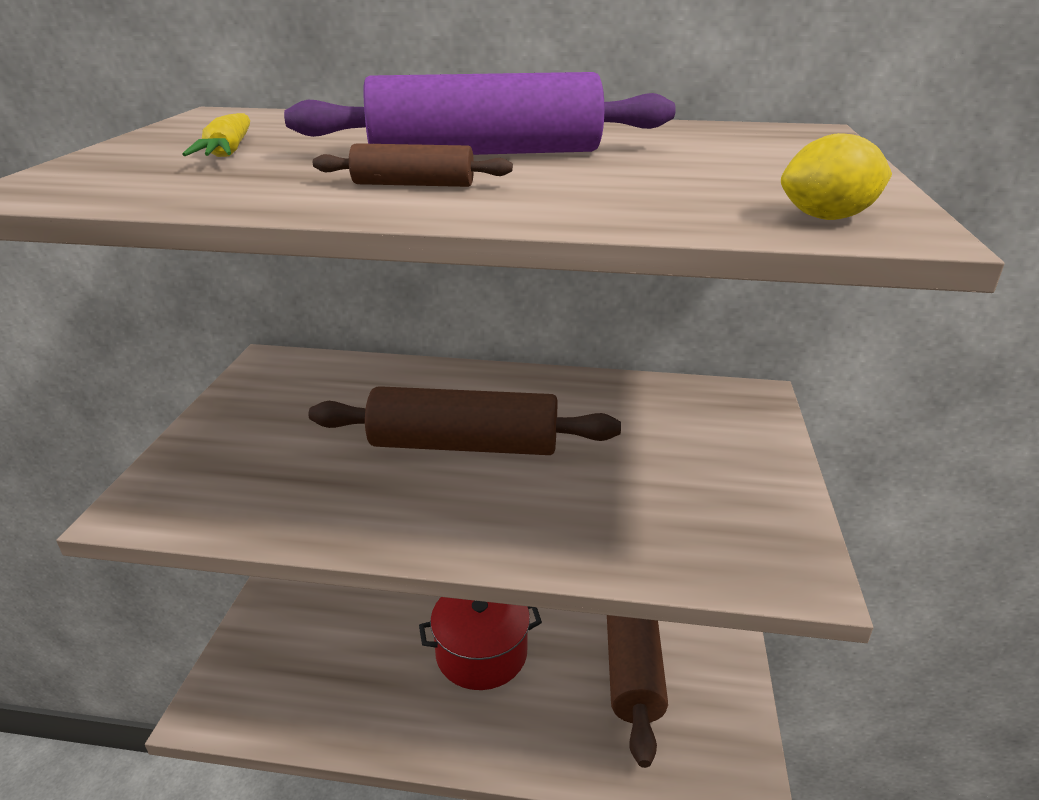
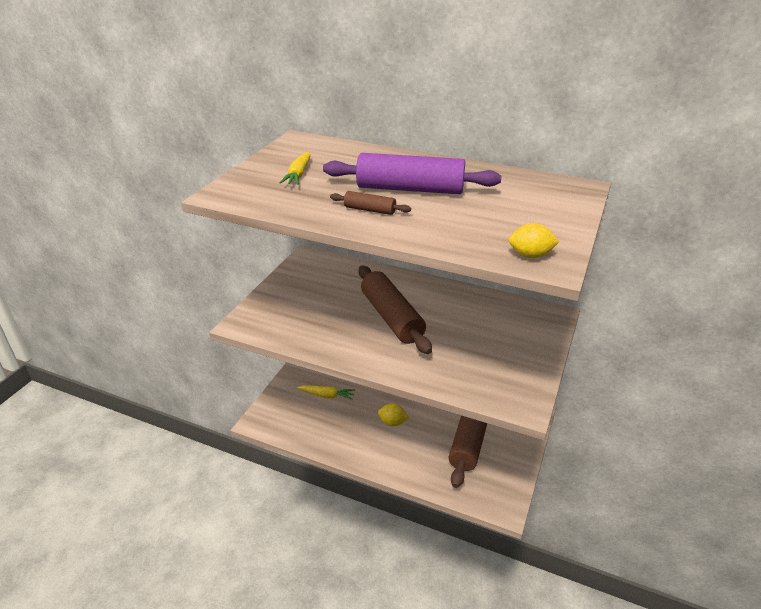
camera: 15 degrees right, 5 degrees up
brown rolling pin [308,386,621,455] -> brown rolling pin turned 45 degrees clockwise [358,265,432,354]
red pot [419,597,542,690] -> yellow lemon [378,404,409,426]
none -> yellow carrot [297,385,355,400]

